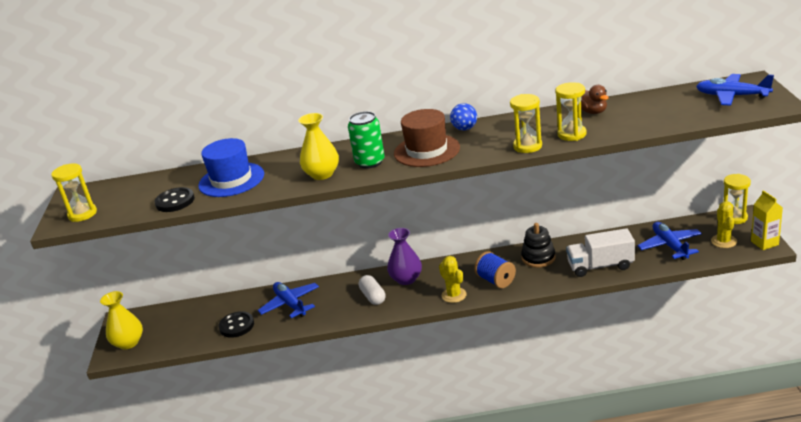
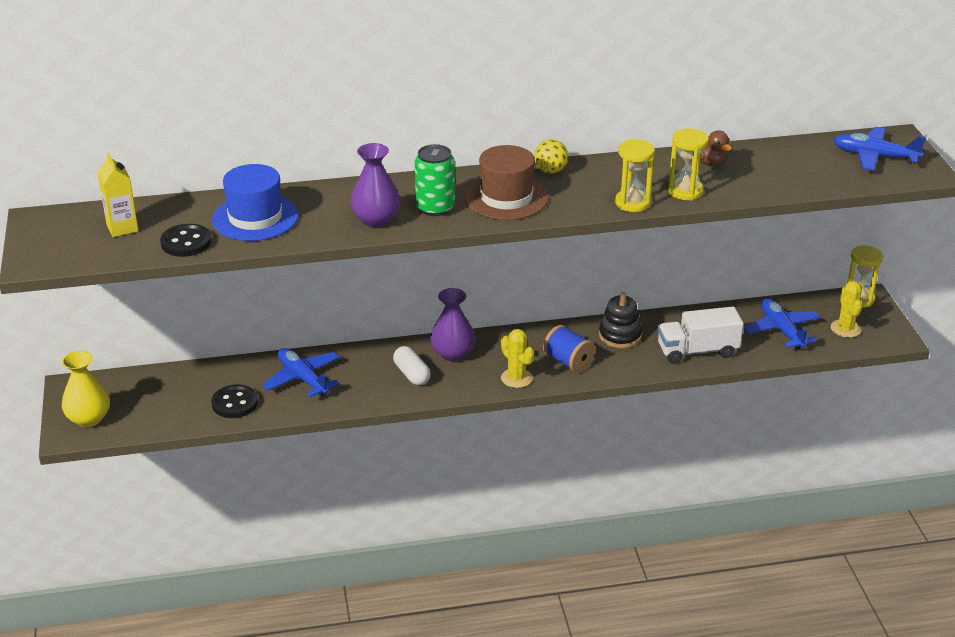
camera: 10 degrees left, 5 degrees up
yellow hourglass [51,163,97,222] -> none
yellow vase [298,113,339,180] -> purple vase [350,143,400,227]
blue ball [450,103,477,130] -> yellow ball [534,139,568,174]
yellow carton [751,190,783,250] -> yellow carton moved to [97,153,138,237]

